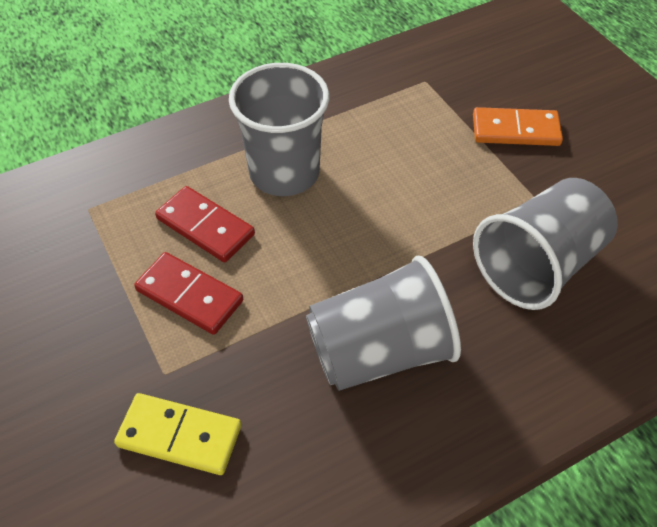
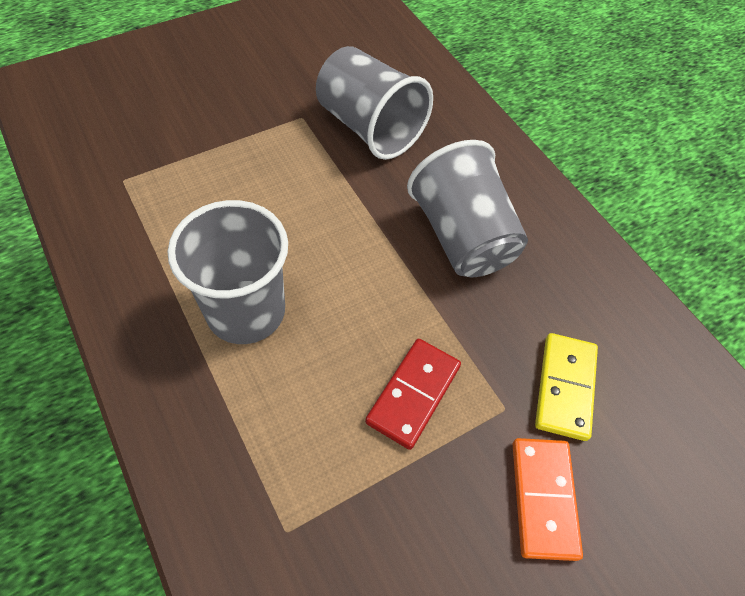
camera: 95 degrees left, 5 degrees up
red domino [155,186,255,262] -> none
orange domino [473,107,563,146] -> orange domino moved to [513,438,583,561]

